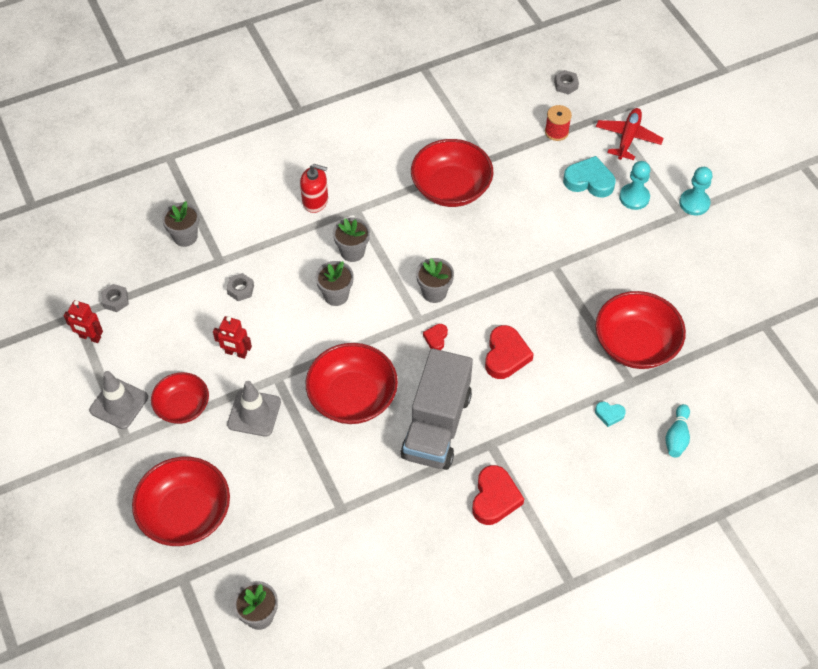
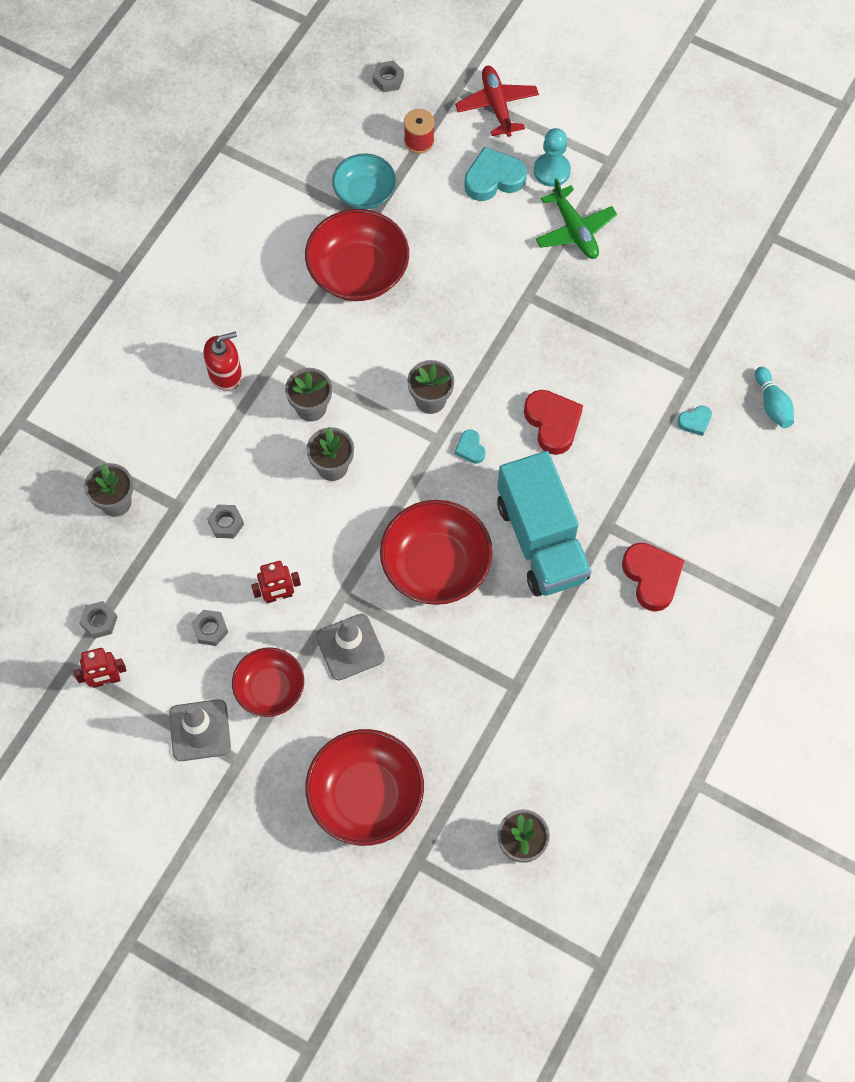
camera: 35 degrees left, 10 degrees up
grey truck [401,348,473,470] -> turquoise truck [497,451,591,596]
red heart [423,324,448,350] -> turquoise heart [455,429,485,464]
red bowl [595,291,686,369] -> none
turquoise pawn [679,167,712,215] -> none
none -> grey nut [191,610,228,646]
none -> turquoise bowl [332,153,396,210]
none -> green plane [535,178,617,259]

